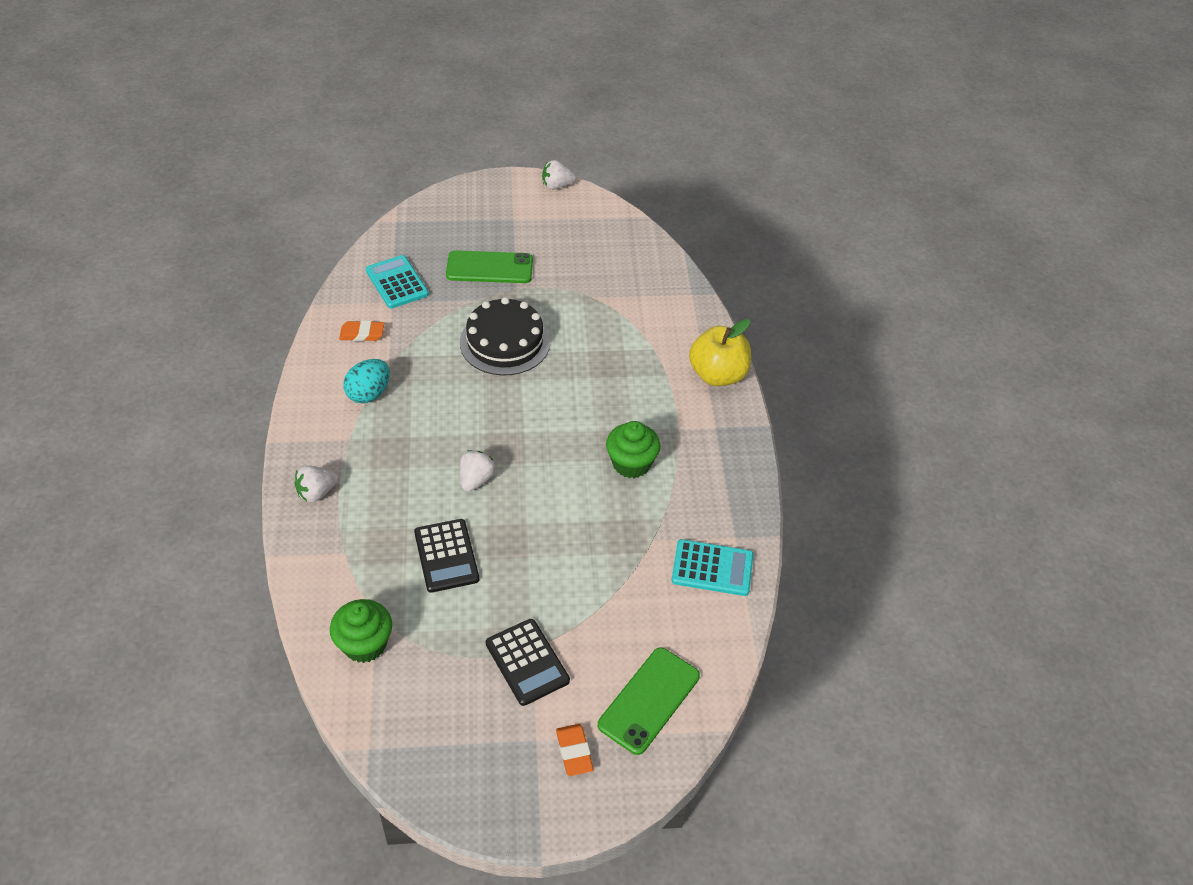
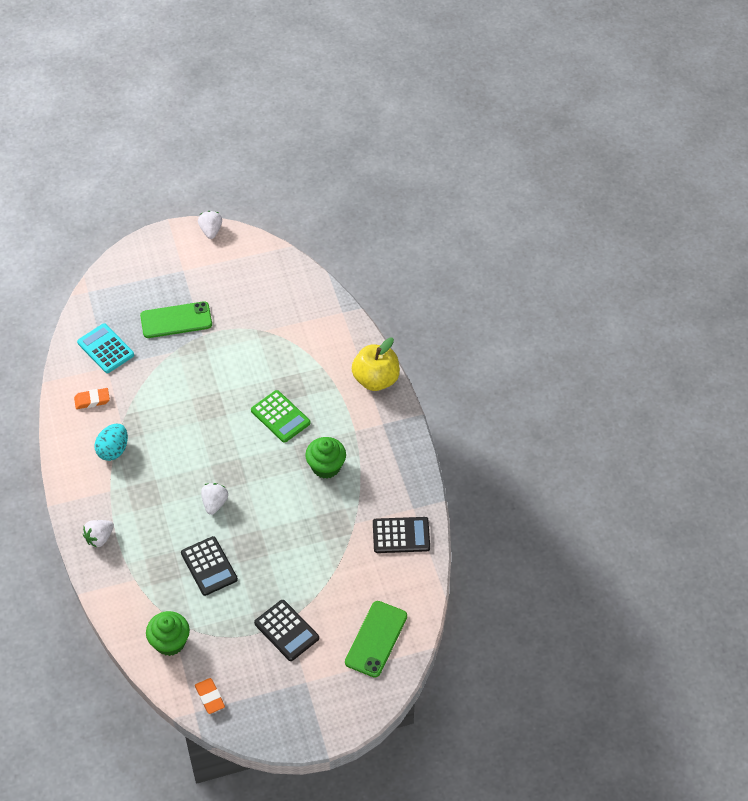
camera: 10 degrees left, 5 degrees up
black cake [460,297,550,376] -> none
white strawberry [542,160,576,190] -> white strawberry turned 105 degrees clockwise [198,211,222,239]
orange eraser [556,724,594,776] -> orange eraser moved to [195,678,225,714]
turquoise calculator [671,539,754,596] -> black calculator [373,517,430,553]
none -> green calculator [251,390,311,443]

